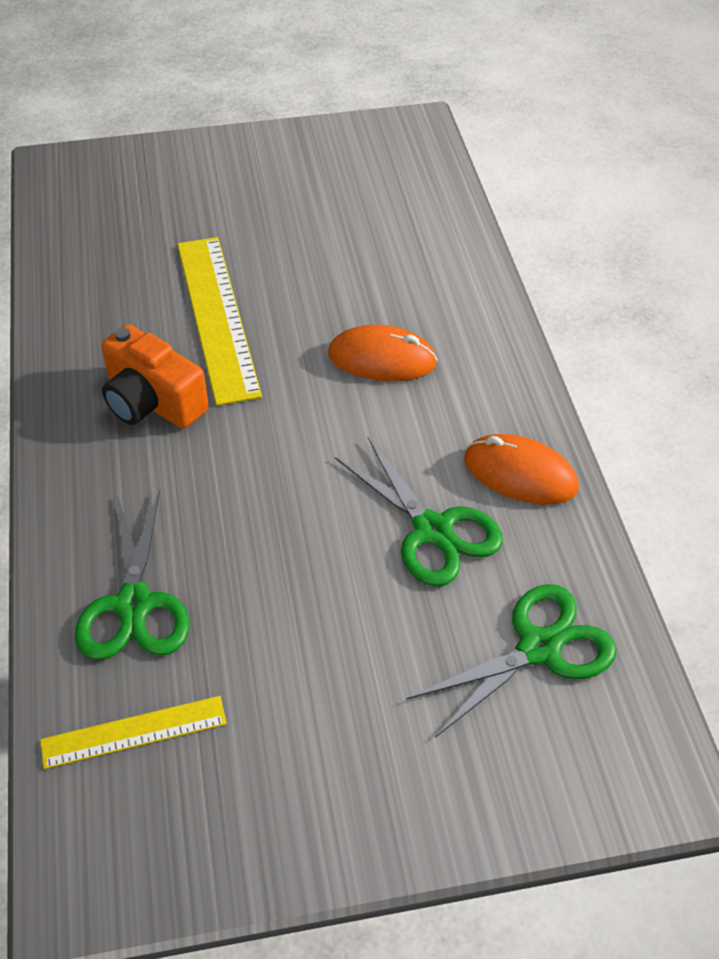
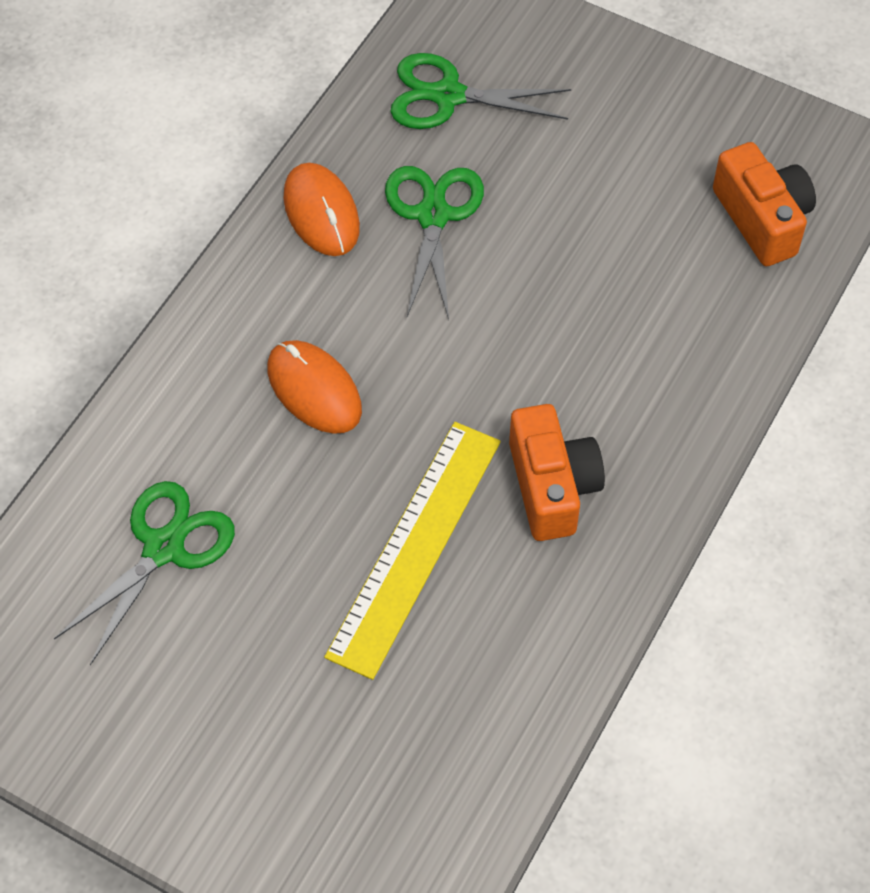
camera: 140 degrees left, 10 degrees up
yellow ruler [40,696,227,769] -> orange camera [713,142,816,266]
green scissors [75,489,190,660] -> green scissors moved to [54,481,235,665]

